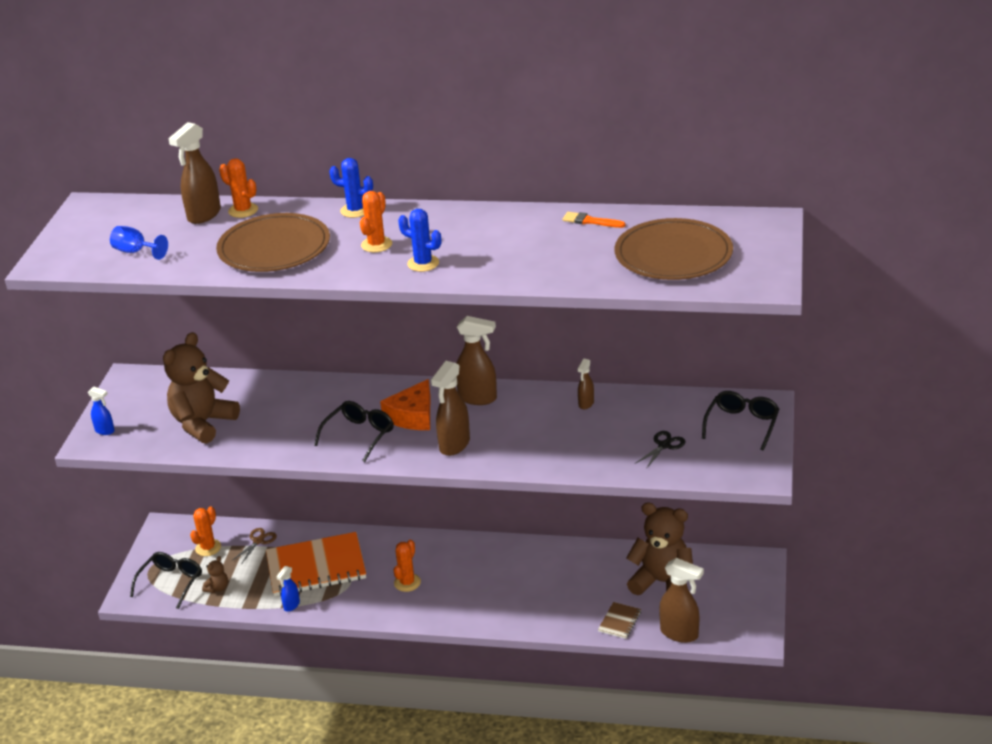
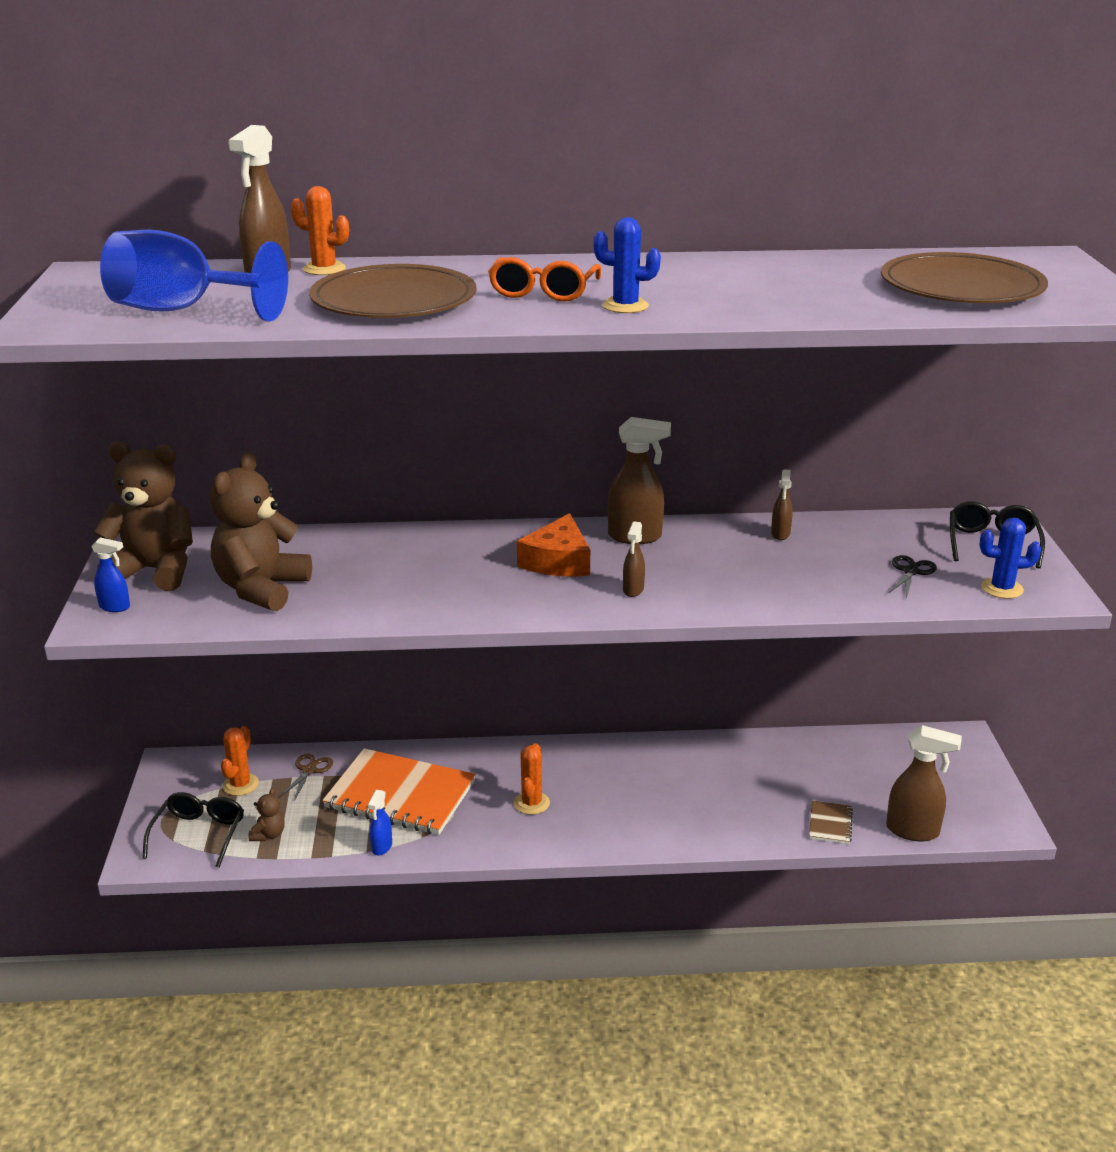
camera: 15 degrees left, 5 degrees down
blue goblet [110,226,168,260] -> blue goblet [100,230,288,321], size x2.03
orange notebook [266,532,366,596] -> orange notebook turned 45 degrees clockwise [322,748,476,835]
black glasses [314,401,394,462] -> none
blue cactus [329,158,373,218] -> blue cactus moved to [980,518,1041,599]
orange cactus [360,191,392,252] -> orange glasses [488,257,601,302]
brown spray bottle [431,361,470,456] -> brown spray bottle [623,521,645,597], size x0.55
orange brush [562,212,626,228] -> none
brown teddy bear [626,502,693,595] -> brown teddy bear moved to [94,441,193,591]

